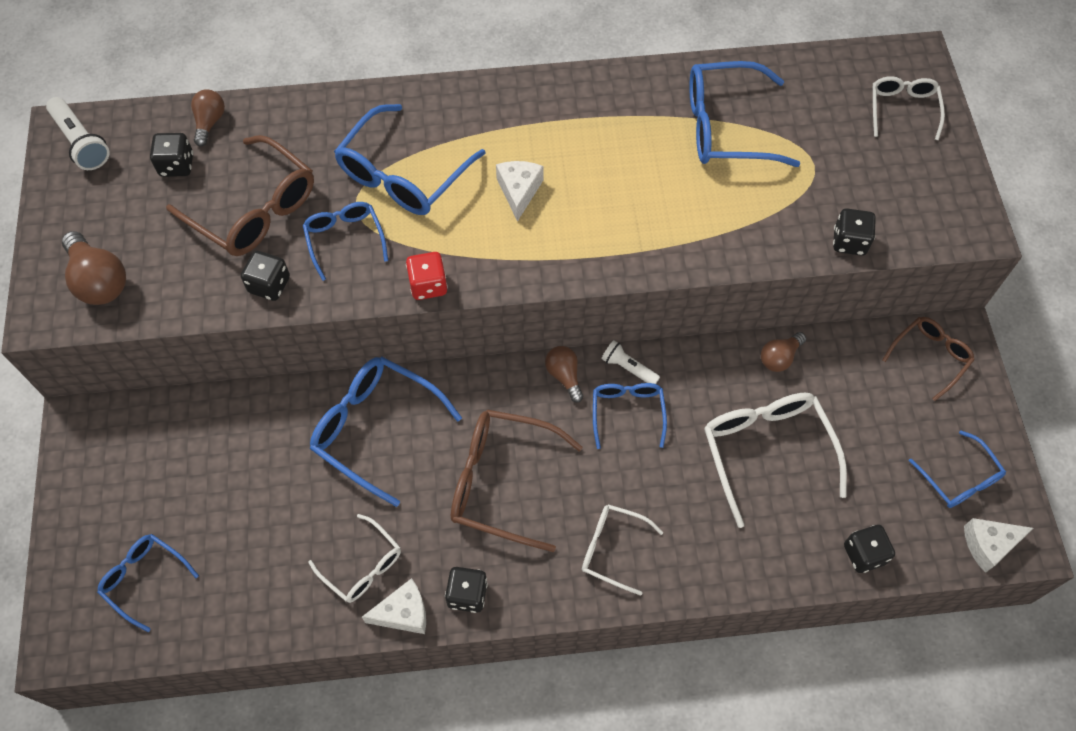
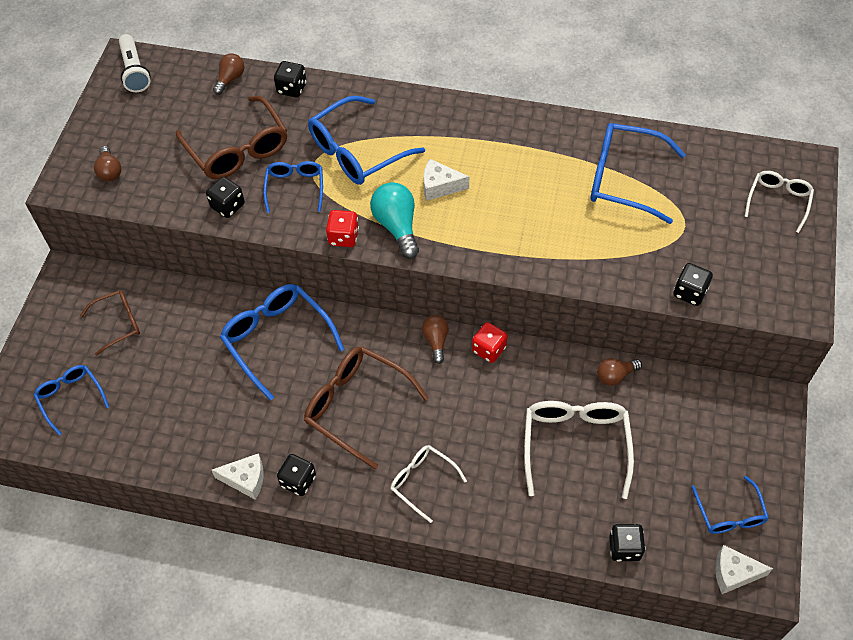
camera: 20 degrees right, 5 degrees down
brown light bulb [62,231,126,305] -> brown light bulb [94,146,122,181], size x0.62
black dice [150,133,193,177] -> black dice moved to [274,61,306,98]
white glasses [308,514,401,603] -> none
white cheese [496,161,544,222] -> white cheese turned 105 degrees counterclockwise [423,159,469,201]
blue glasses [593,383,667,449] -> none
white flashlight [602,340,660,384] -> red dice [472,322,507,363]
brown glasses [882,317,975,401] -> brown glasses moved to [80,290,140,356]
none -> turquoise light bulb [370,182,419,259]

